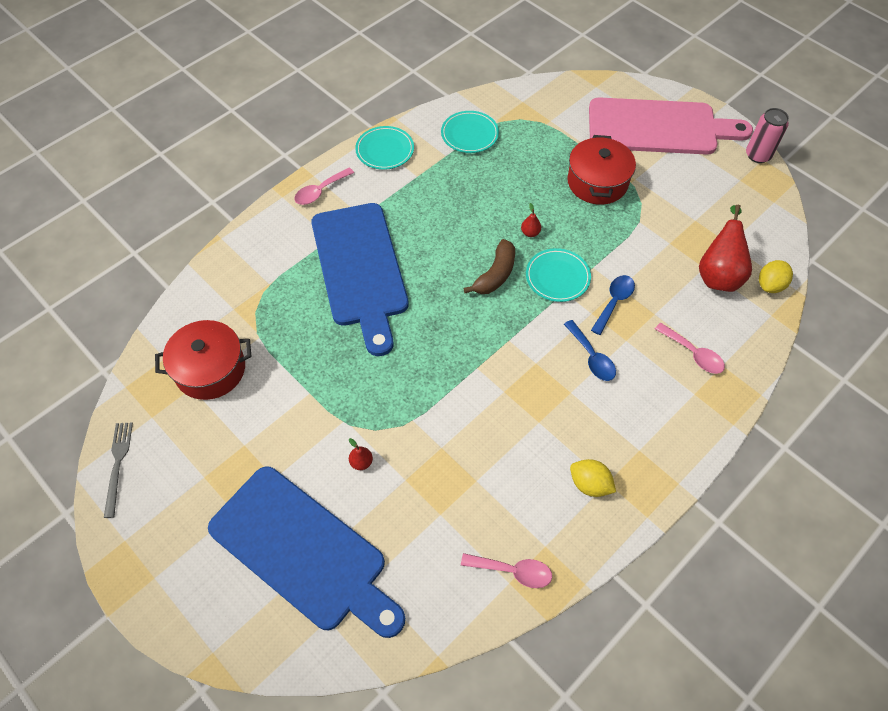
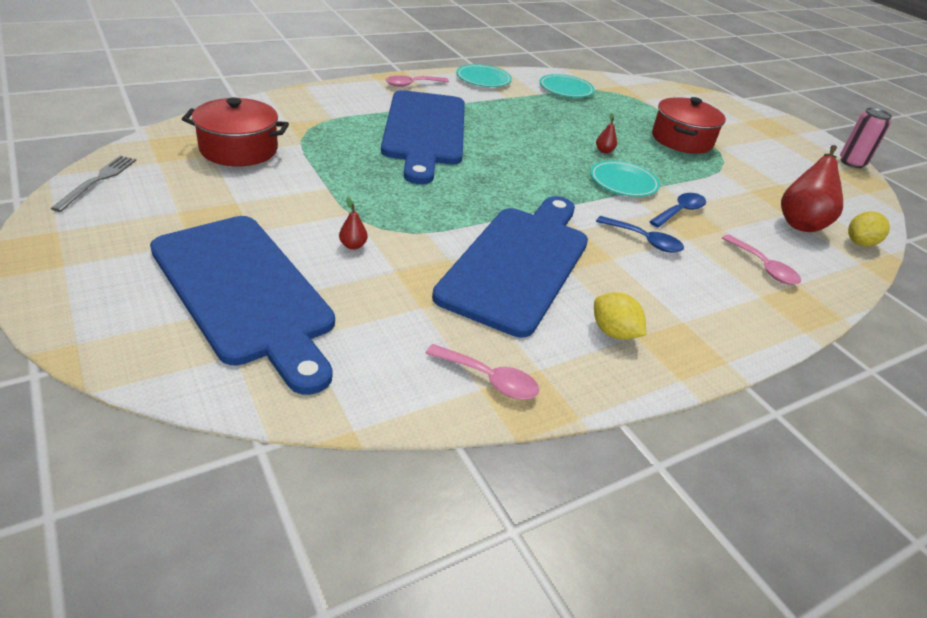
camera: 10 degrees right, 20 degrees down
brown banana [463,239,515,294] -> none
blue spoon [564,320,616,381] -> blue spoon turned 45 degrees counterclockwise [596,216,684,253]
pink cutting board [589,97,753,155] -> none
none -> blue cutting board [432,196,588,337]

